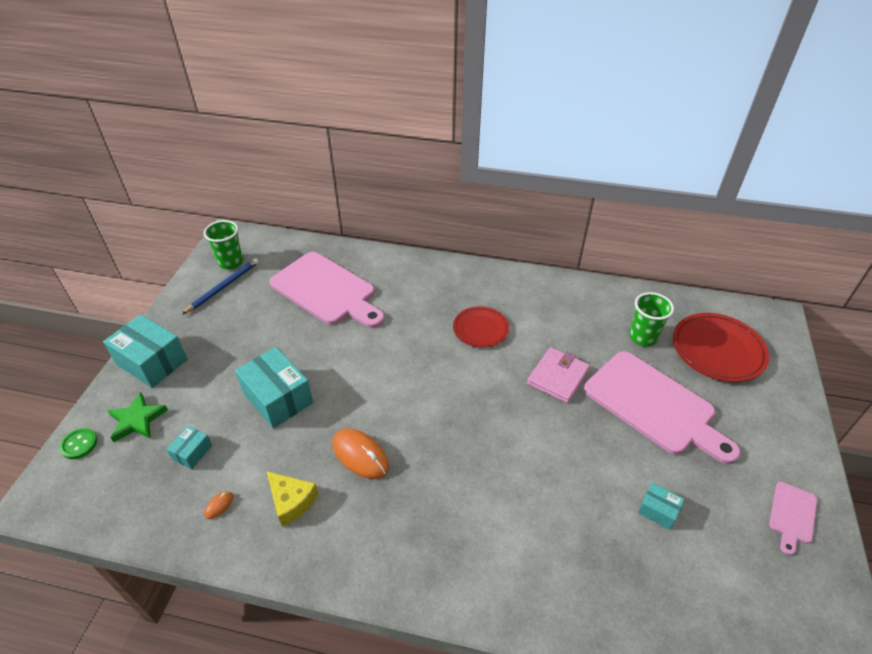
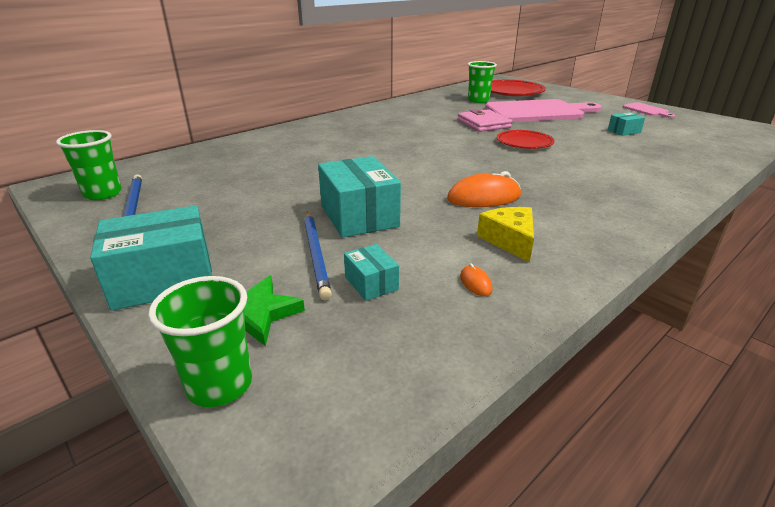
camera: 55 degrees left, 15 degrees down
green button [59,428,97,459] -> green cup [148,276,252,407]
turquoise box [235,347,313,428] -> turquoise box turned 75 degrees clockwise [318,156,401,238]
yellow cheese [267,471,318,527] -> yellow cheese turned 90 degrees counterclockwise [477,207,534,262]
pink cutting board [270,252,385,328] -> none
red plate [453,306,509,348] -> red plate moved to [497,130,555,149]
none -> blue pencil [304,212,332,300]

